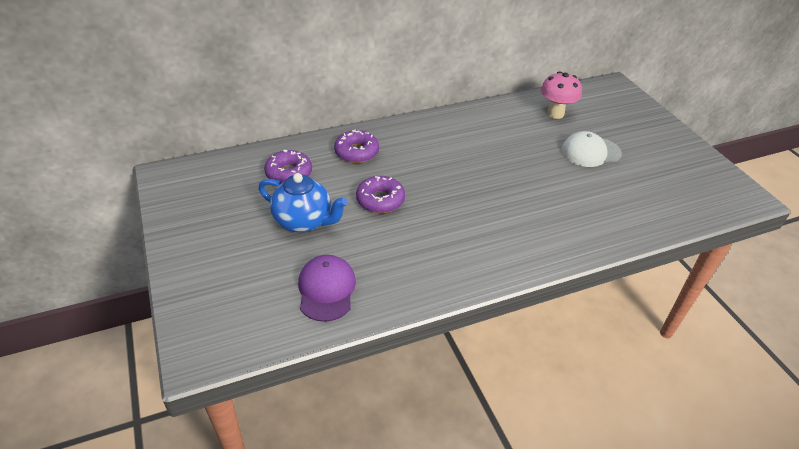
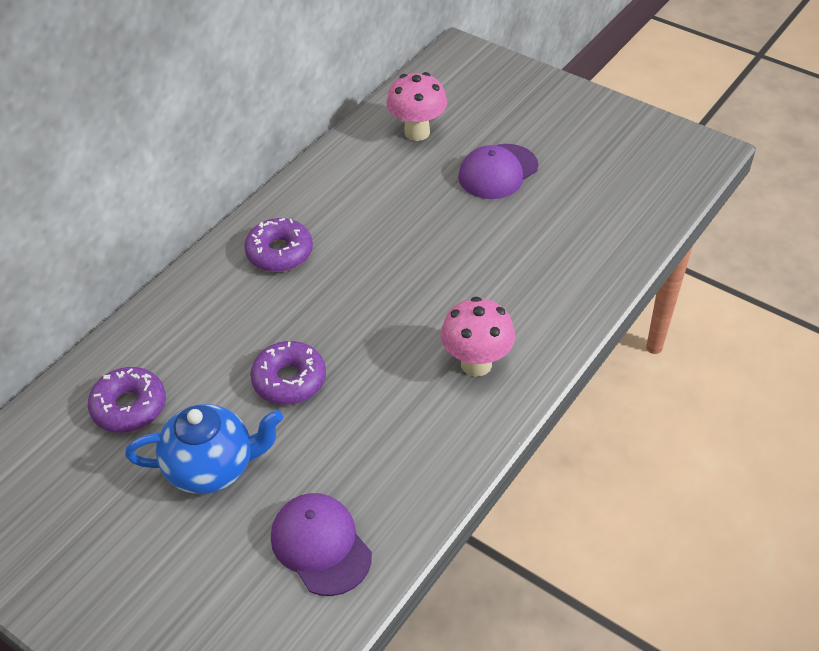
camera: 30 degrees left, 5 degrees up
purple donut [334,130,379,163] -> purple donut moved to [244,218,313,272]
white cap [561,131,622,167] -> purple cap [458,144,538,199]
none -> pink mushroom [441,297,515,377]

